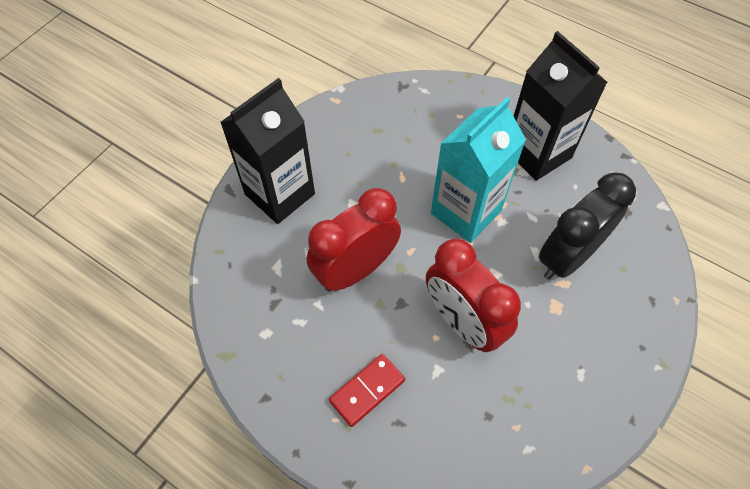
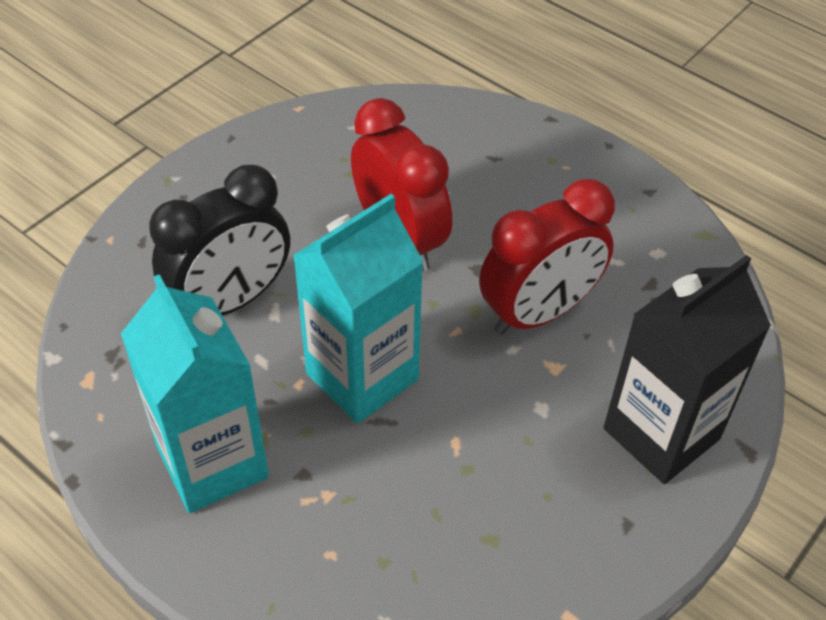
camera: 175 degrees left, 10 degrees down
red domino [329,354,405,427] -> none
black carton [514,31,607,181] -> turquoise carton [121,274,269,513]

